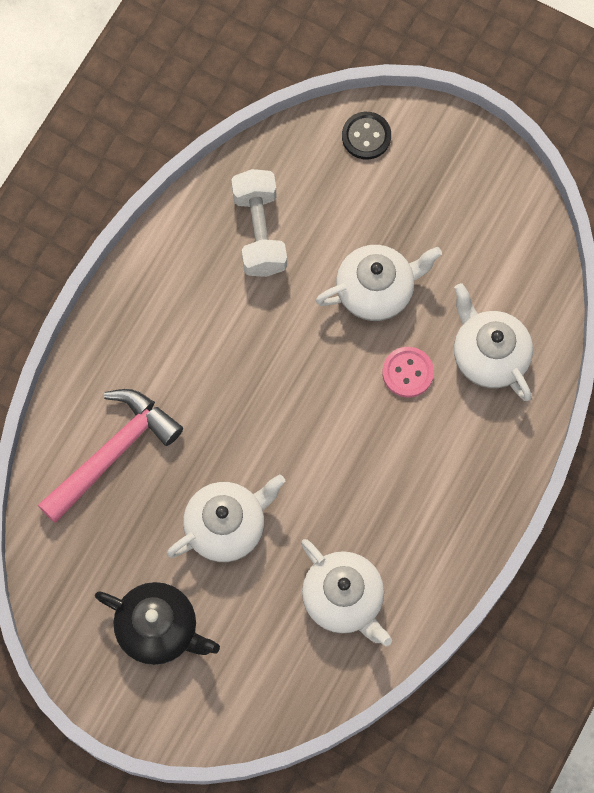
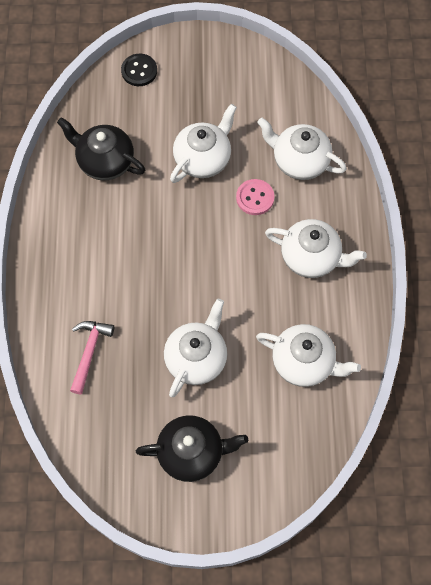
camera: 30 degrees left, 5 degrees down
pink hammer [38,389,183,523] -> pink hammer [70,321,114,395], size x0.62
white dumbbell [231,169,287,277] -> black teapot [57,117,145,180]
none -> white teapot [265,219,367,278]

